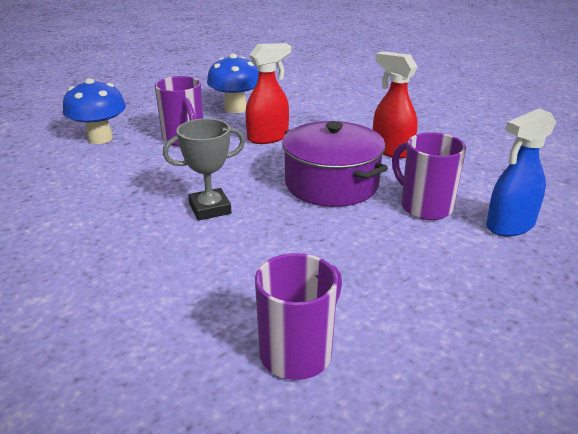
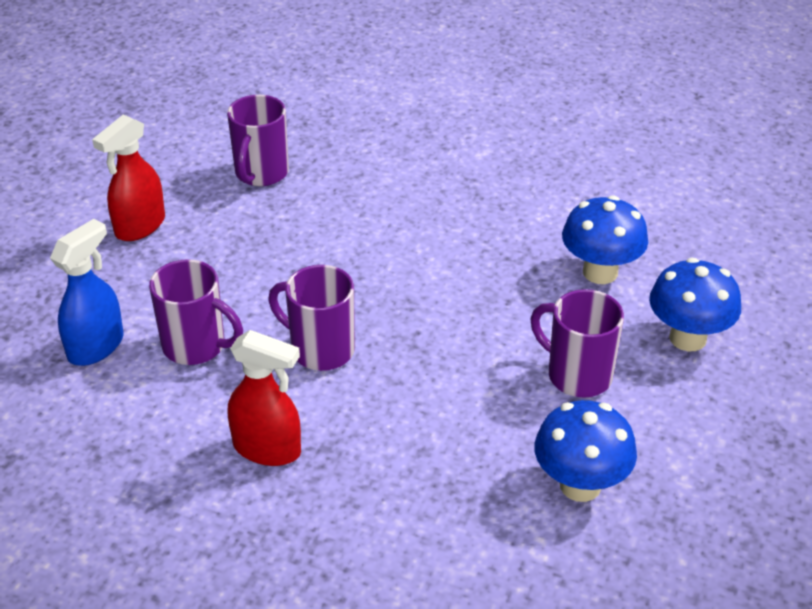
camera: 155 degrees right, 10 degrees up
grey trophy [163,118,245,221] -> none
red spray bottle [245,43,291,144] -> red spray bottle moved to [92,114,165,241]
purple pot [282,121,388,207] -> purple mug [268,265,355,371]
none -> blue mushroom [562,195,648,284]

